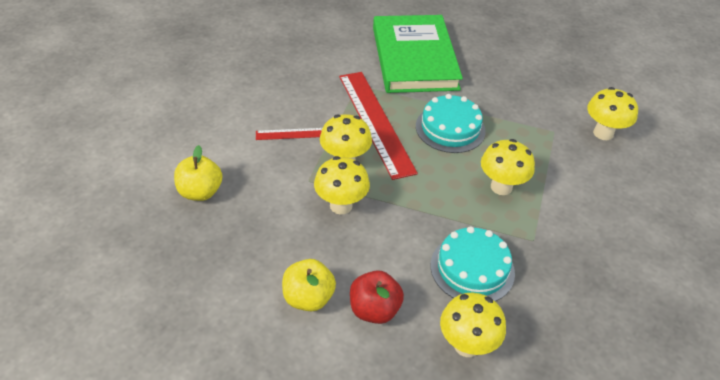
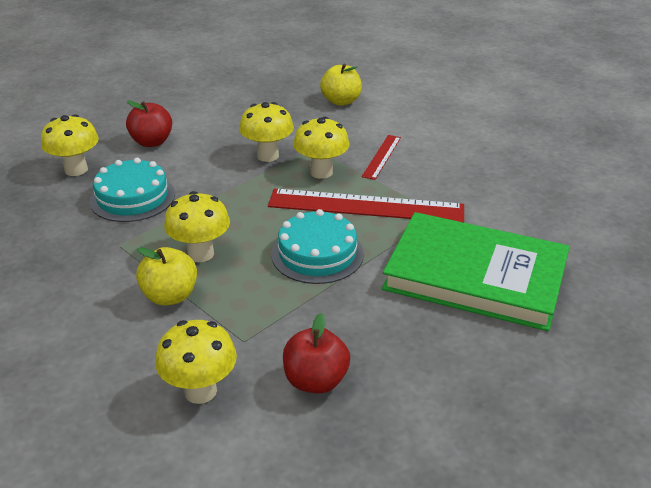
camera: 120 degrees right, 10 degrees down
yellow apple [282,259,336,311] -> yellow apple moved to [136,247,197,306]
none -> red apple [283,313,350,394]

